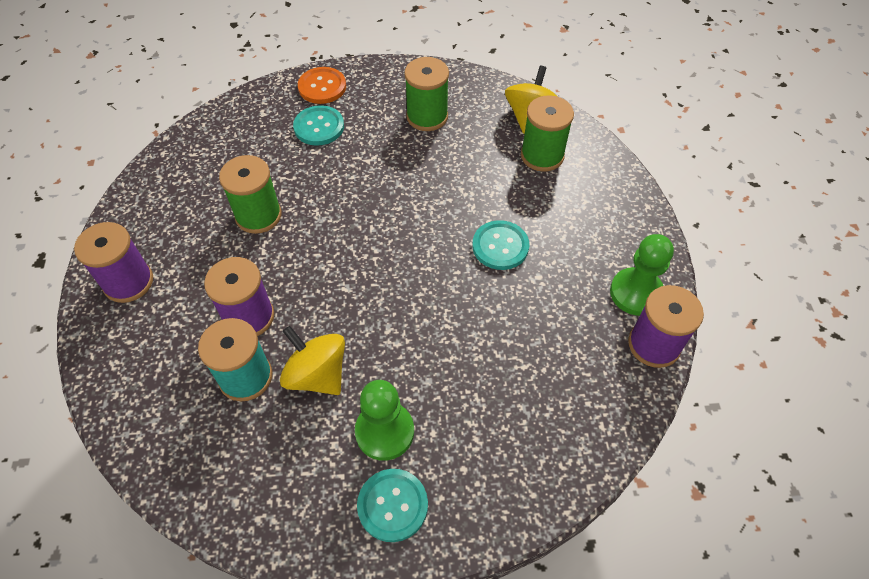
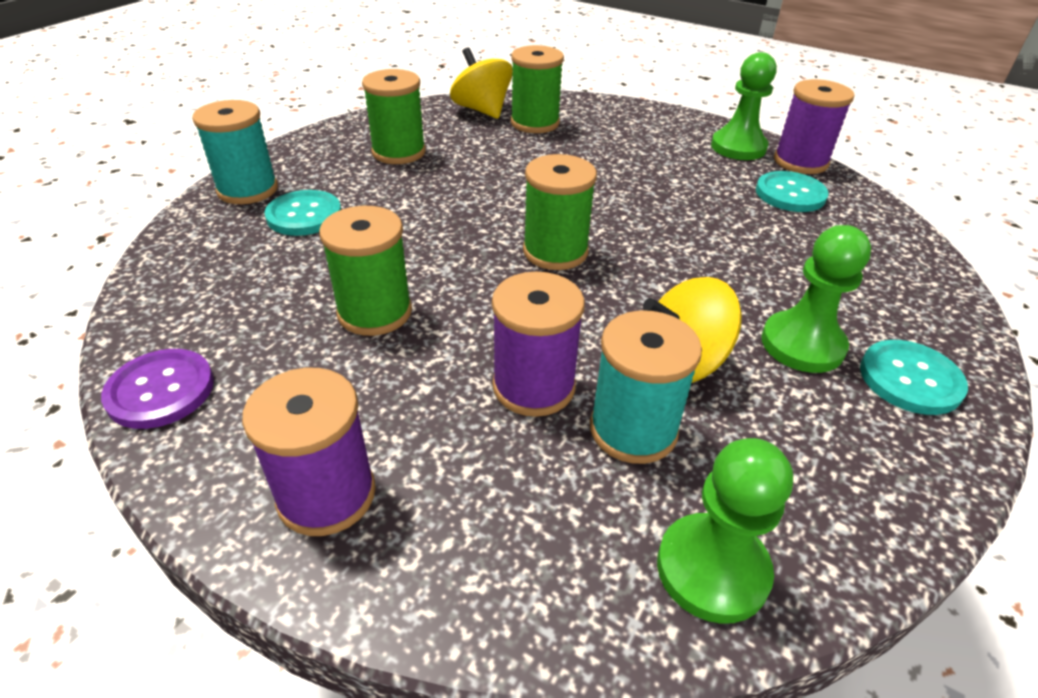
camera: 55 degrees left, 15 degrees down
orange button [298,67,346,104] -> turquoise spool [192,100,278,204]
turquoise button [472,220,529,270] -> turquoise button moved to [756,171,829,212]
none -> purple button [101,349,214,429]
none -> green spool [523,154,597,270]
none -> green pawn [657,438,793,624]

